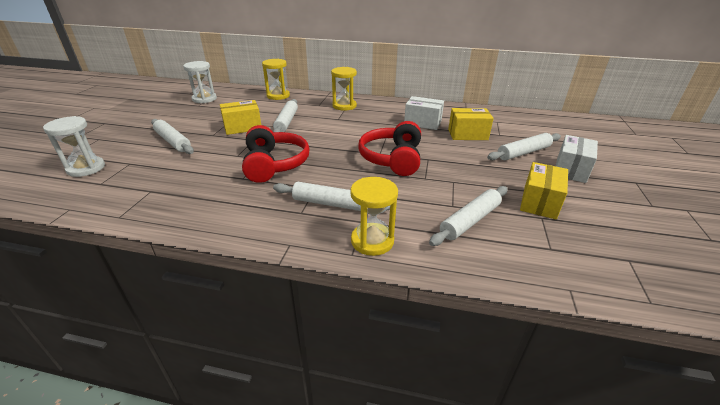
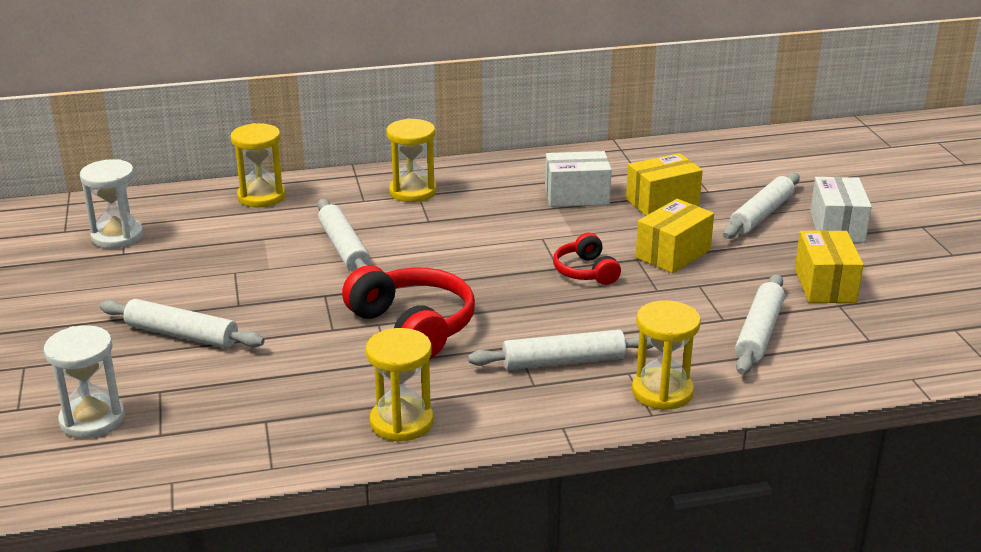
camera: 25 degrees left, 5 degrees down
yellow box [220,100,261,135] -> yellow box moved to [636,199,714,273]
red headphones [358,121,421,176] -> red headphones [553,233,621,285], size x0.57
none -> yellow hourglass [366,328,433,442]

